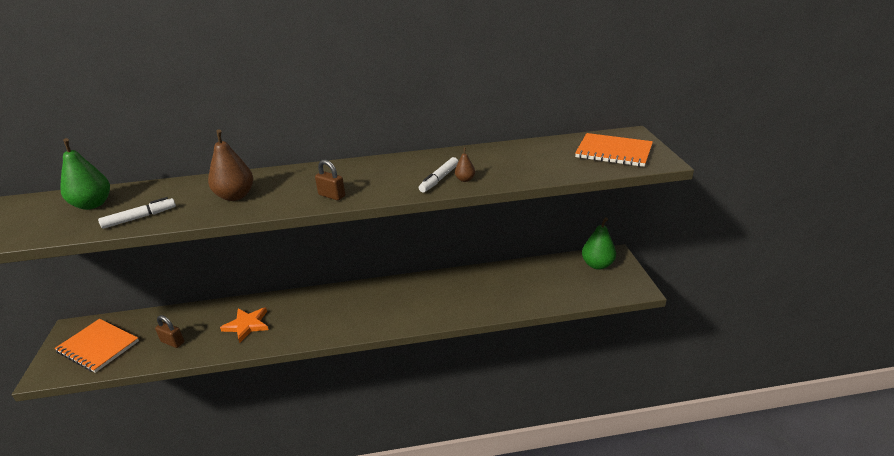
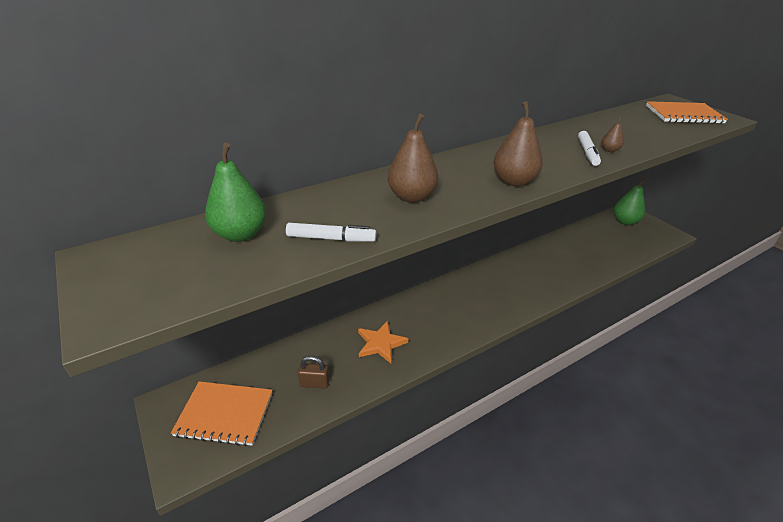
camera: 25 degrees left, 5 degrees up
white marker [98,197,176,229] -> white marker turned 60 degrees clockwise [286,223,376,241]
brown padlock [315,160,345,200] -> brown pear [493,101,543,186]

